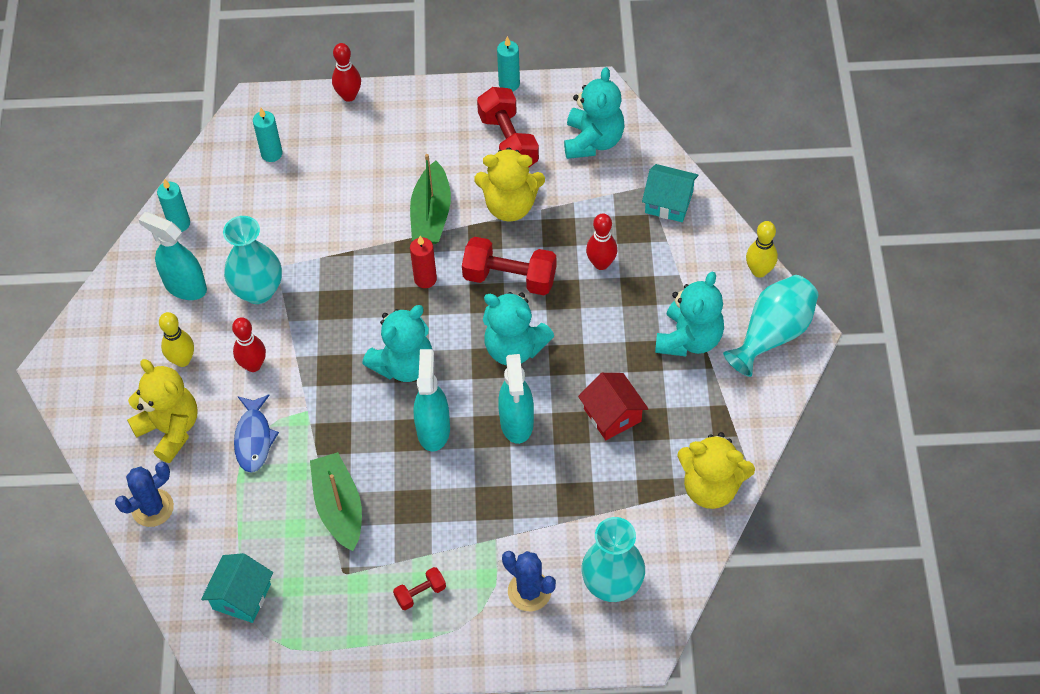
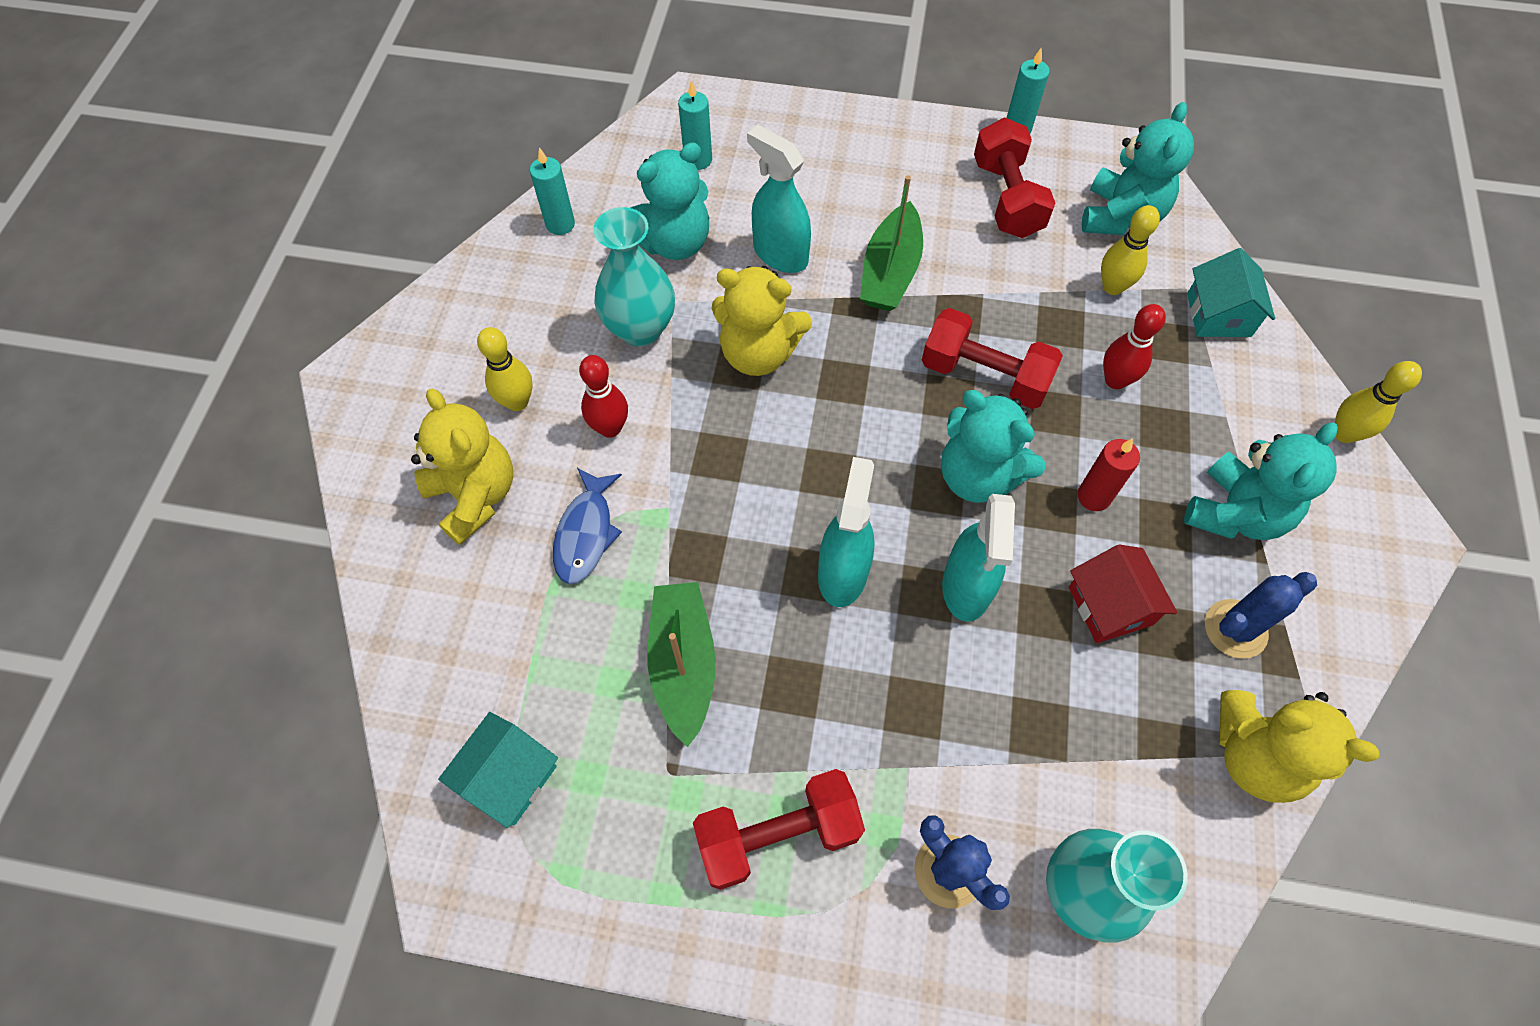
camera: 10 degrees right, 5 degrees up
blue cactus [115,462,174,527] -> blue cactus moved to [1205,572,1317,659]
turquoise spray bottle [138,212,207,300] -> turquoise spray bottle moved to [747,125,811,273]
red bowling pin [332,43,361,102] -> none
turquoise teddy bear [362,305,432,382] -> turquoise teddy bear moved to [630,142,709,260]
red dumbbell [393,567,446,610] -> red dumbbell [693,769,865,890], size x1.99
red candle [410,236,437,288] -> red candle moved to [1077,438,1140,511]
yellow teddy bear [474,148,545,222] -> yellow teddy bear moved to [711,266,812,376]
turquoise house [642,164,698,222] -> turquoise house turned 60 degrees clockwise [1187,248,1275,337]
turquoise vase [723,275,818,377] -> none
none -> yellow bowling pin [1101,205,1160,295]

